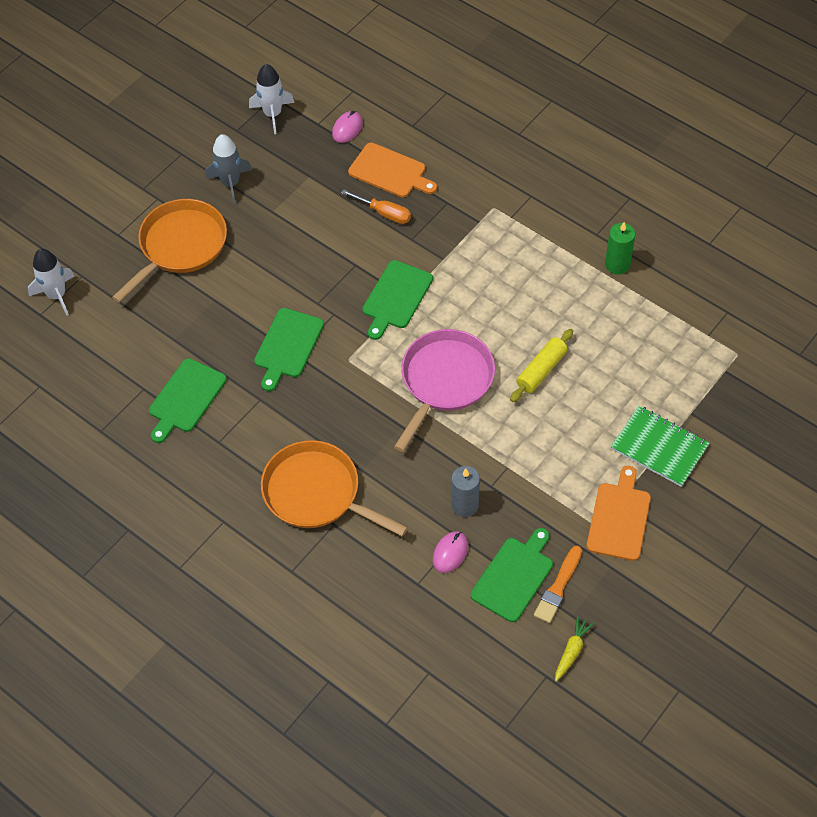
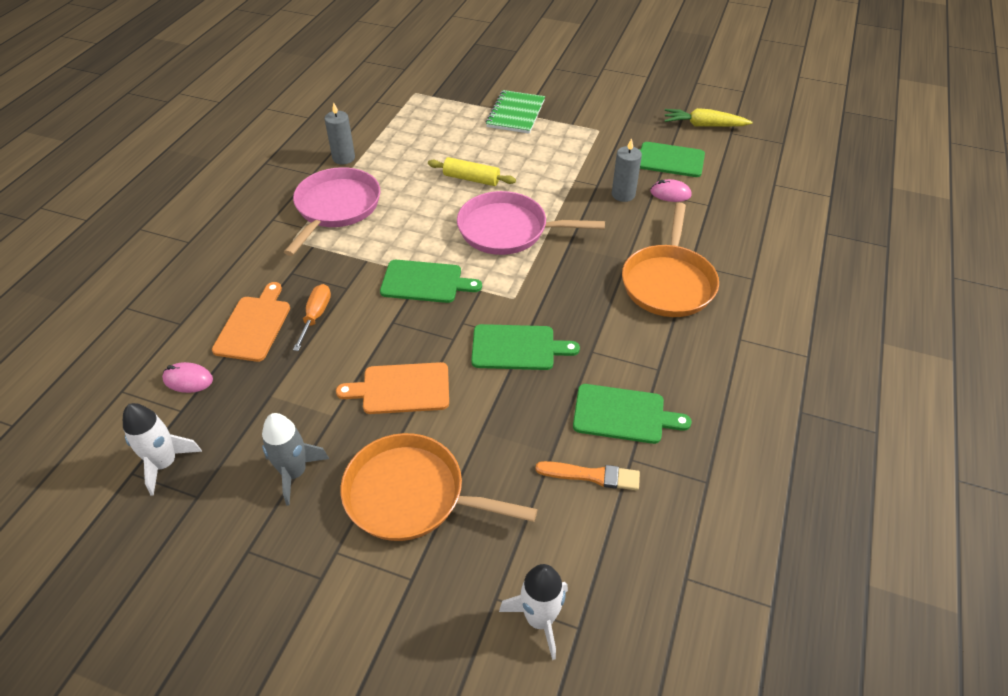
camera: 110 degrees left, 10 degrees down
orange brush [534,546,582,623] -> orange brush moved to [535,461,640,491]
yellow carrot [555,615,595,682] -> yellow carrot [664,108,753,127], size x1.56
orange cutting board [587,466,651,561] -> orange cutting board moved to [336,362,449,414]
green candle [605,222,635,274] -> grey candle [325,102,355,165]
none -> pink pan [284,167,380,256]

